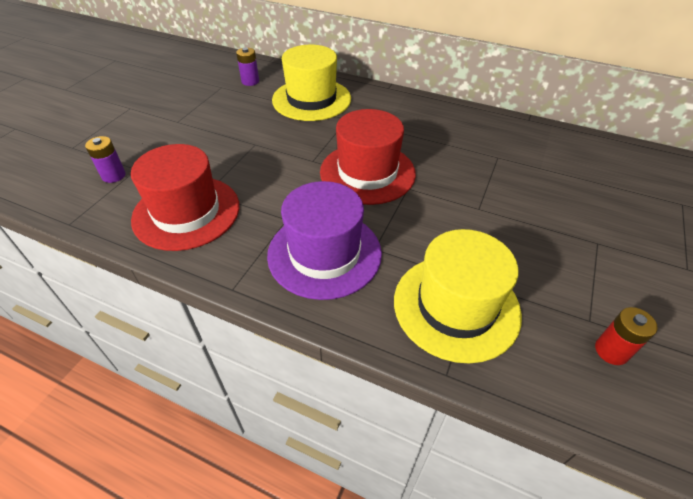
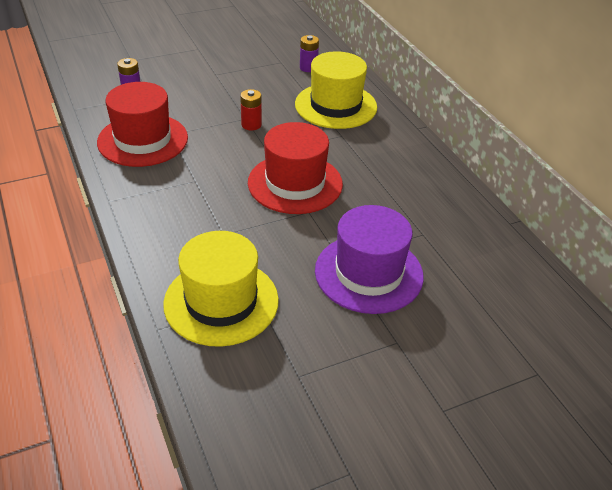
camera: 40 degrees right, 5 degrees down
purple hat [267,181,382,300] -> purple hat moved to [315,205,424,314]
red battery [595,307,658,365] -> red battery moved to [240,89,262,130]

